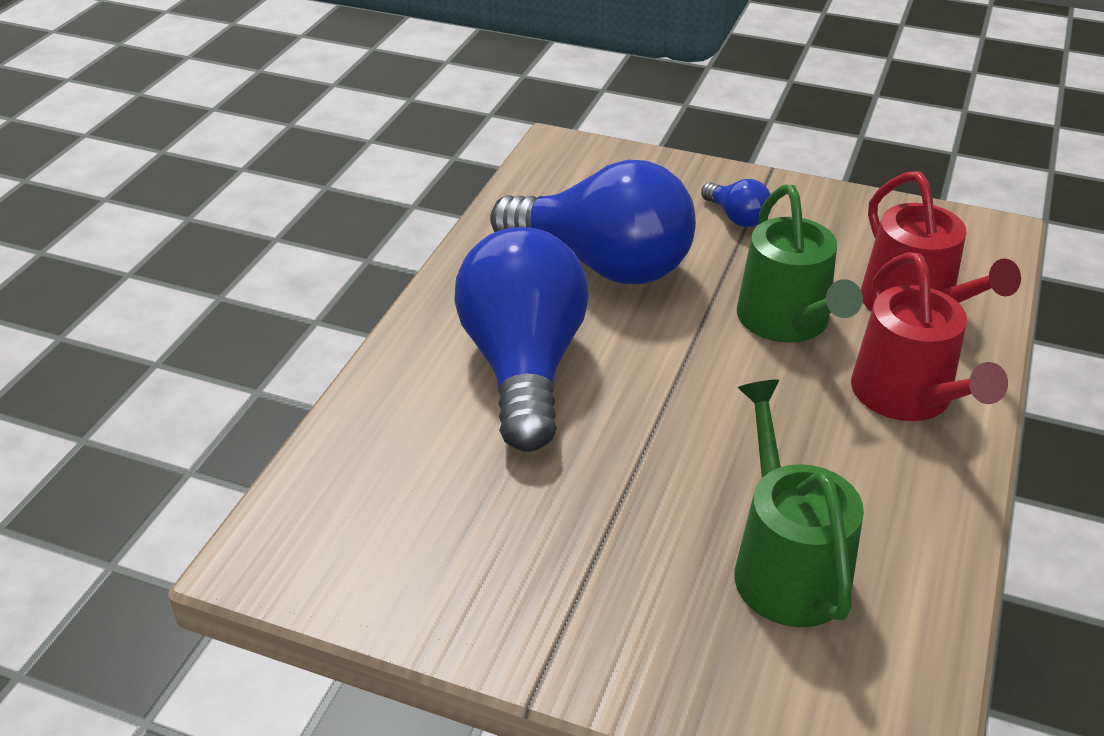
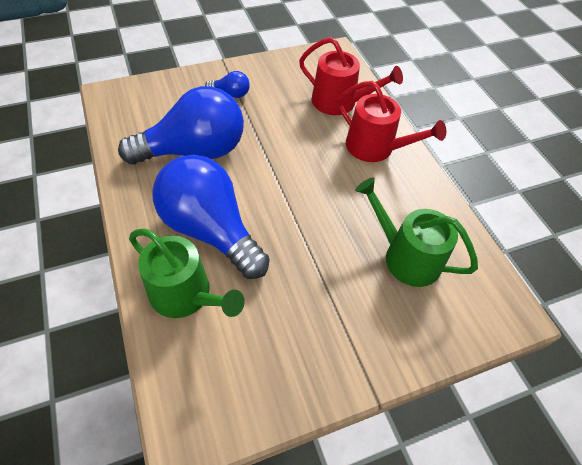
camera: 45 degrees left, 15 degrees up
green watering can [737,185,863,343] -> green watering can moved to [129,228,245,318]

